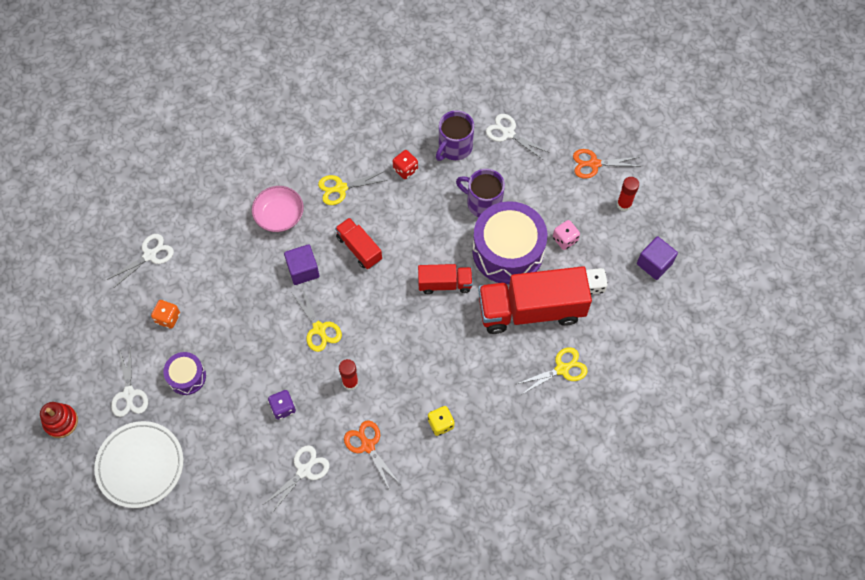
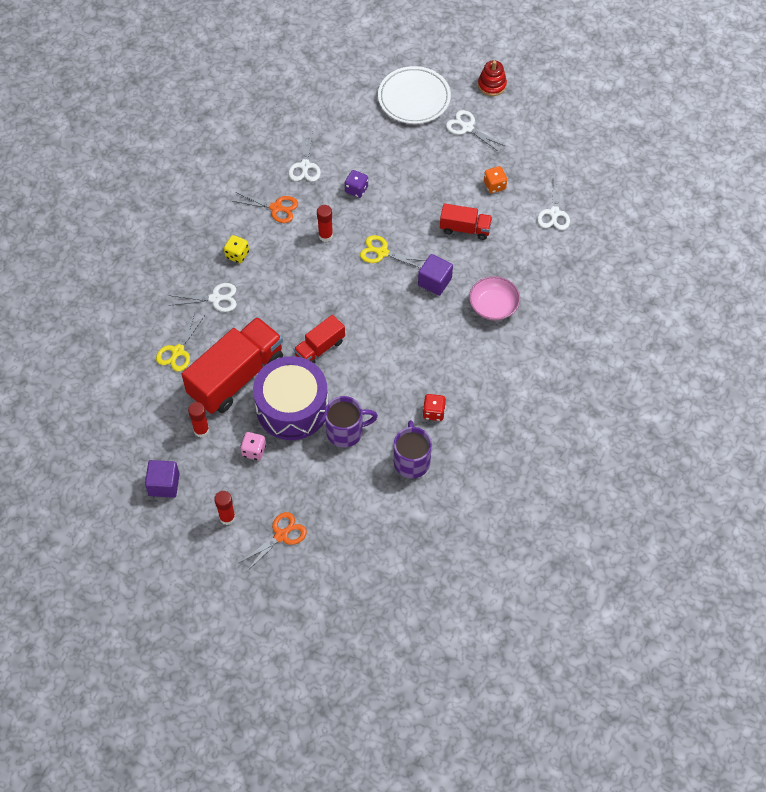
camera: 140 degrees right, 5 degrees down
purple drum [163,352,206,395] -> none
yellow scissors [318,172,387,205] -> none
red truck [335,218,382,269] -> red truck moved to [440,203,492,240]
white scissors [486,114,550,159] -> white scissors moved to [169,283,237,312]
white dice [586,268,608,294] -> red glue stick [188,402,209,437]

